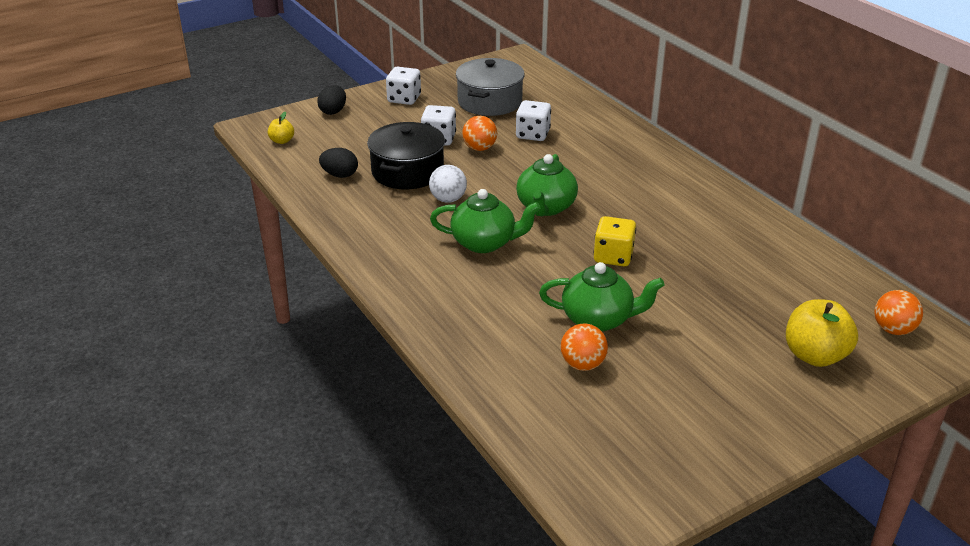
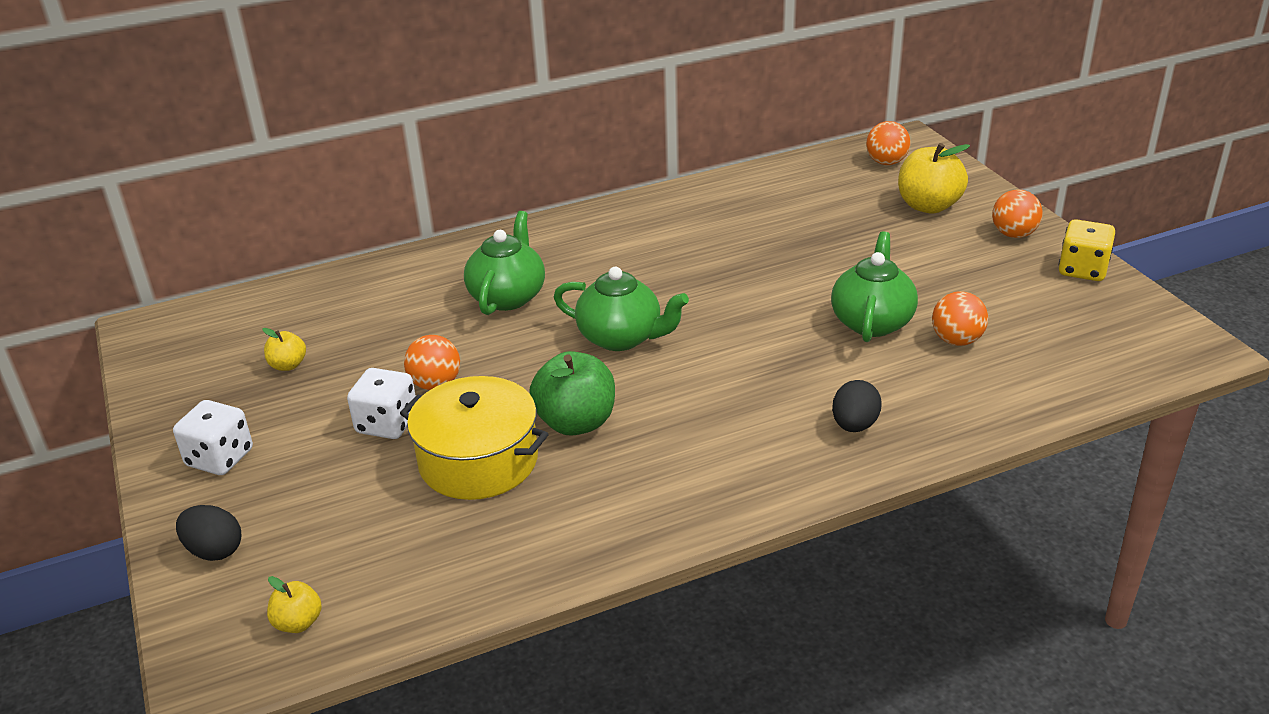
camera: 80 degrees left, 0 degrees up
black egg [319,148,358,178] -> black egg moved to [832,380,882,432]
black pot [367,122,445,189] -> yellow pot [400,376,549,500]
white ball [429,165,467,203] -> green apple [529,351,615,436]
green teapot [430,189,541,253] -> green teapot moved to [464,211,545,315]
grey pot [456,58,525,116] -> yellow apple [262,328,306,371]
white dice [516,100,551,141] -> none
yellow dice [593,216,636,266] -> yellow dice moved to [1059,219,1115,281]
none -> orange ball [992,190,1043,238]

